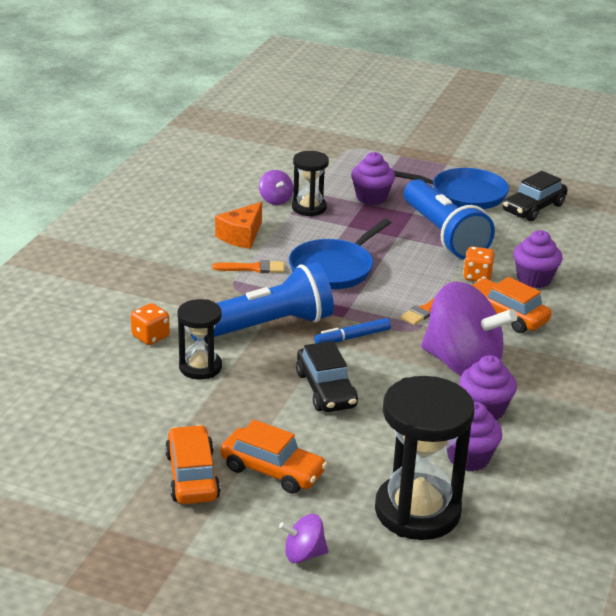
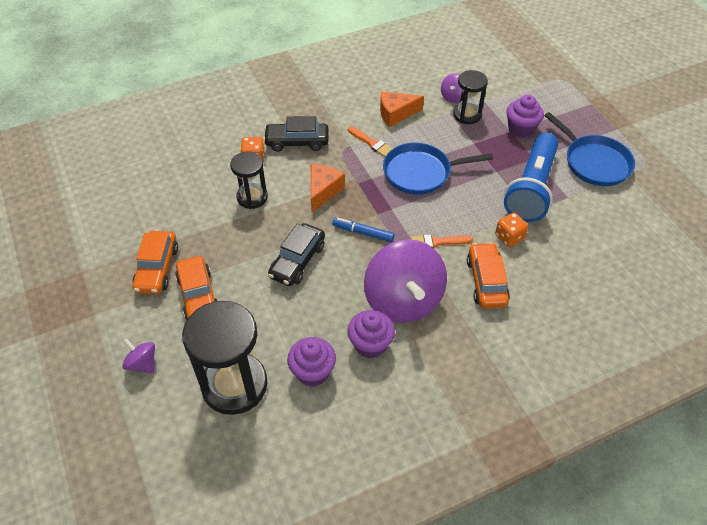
camera: 45 degrees right, 20 degrees up
orange car [165,425,221,504] -> orange car turned 150 degrees clockwise [132,231,178,294]
blue flashlight [190,263,334,341] -> orange cheese [311,165,345,212]
black car [503,171,567,221] -> black car moved to [263,116,329,152]
purple cupcake [513,230,563,288] -> none

